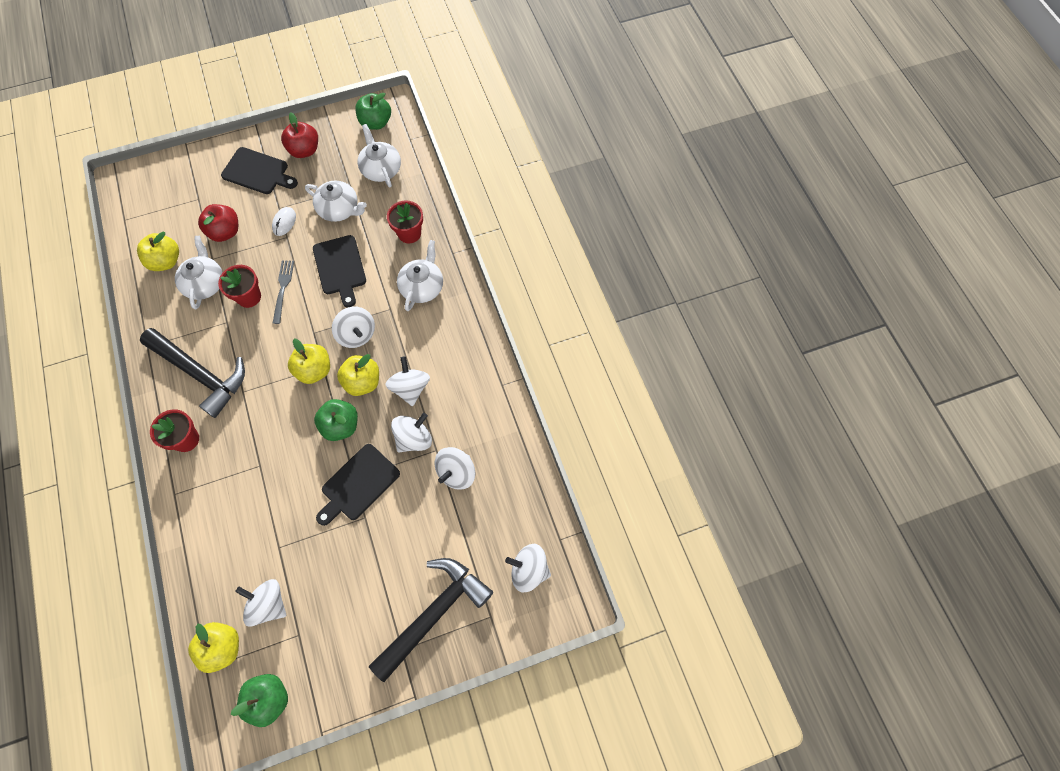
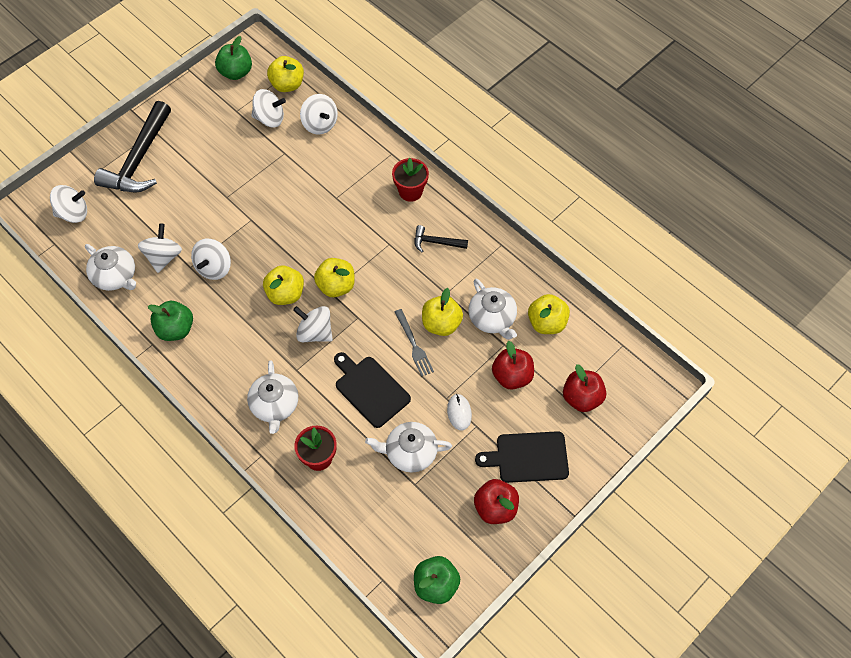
camera: 155 degrees right, 5 degrees down
black hammer [140,328,245,418] -> black hammer [415,225,468,253], size x0.47
red flower pot [218,265,261,308] -> yellow apple [422,288,463,336]
green apple [314,399,358,441] -> green apple moved to [148,301,193,341]
black cutting board [316,444,400,526] -> none
white teapot [358,124,401,187] -> white teapot moved to [85,244,136,291]
white spinning top [385,356,430,406] -> white spinning top moved to [300,94,338,135]
none -> red apple [563,364,606,412]

